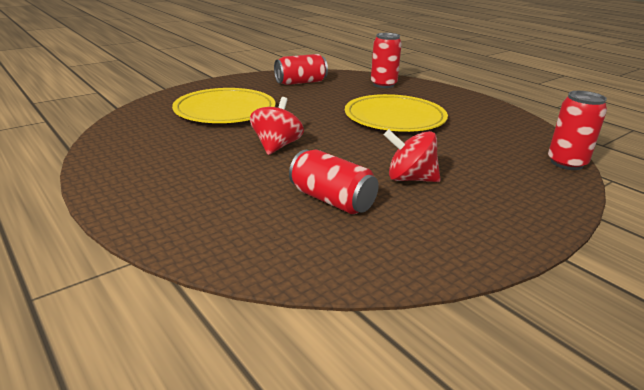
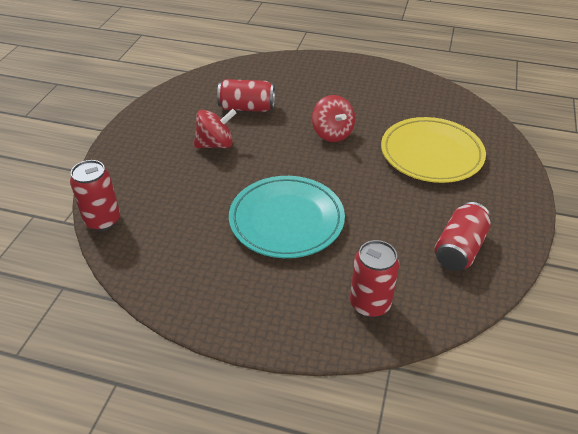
camera: 145 degrees right, 15 degrees up
yellow plate [345,94,448,132] -> turquoise plate [229,176,345,258]

